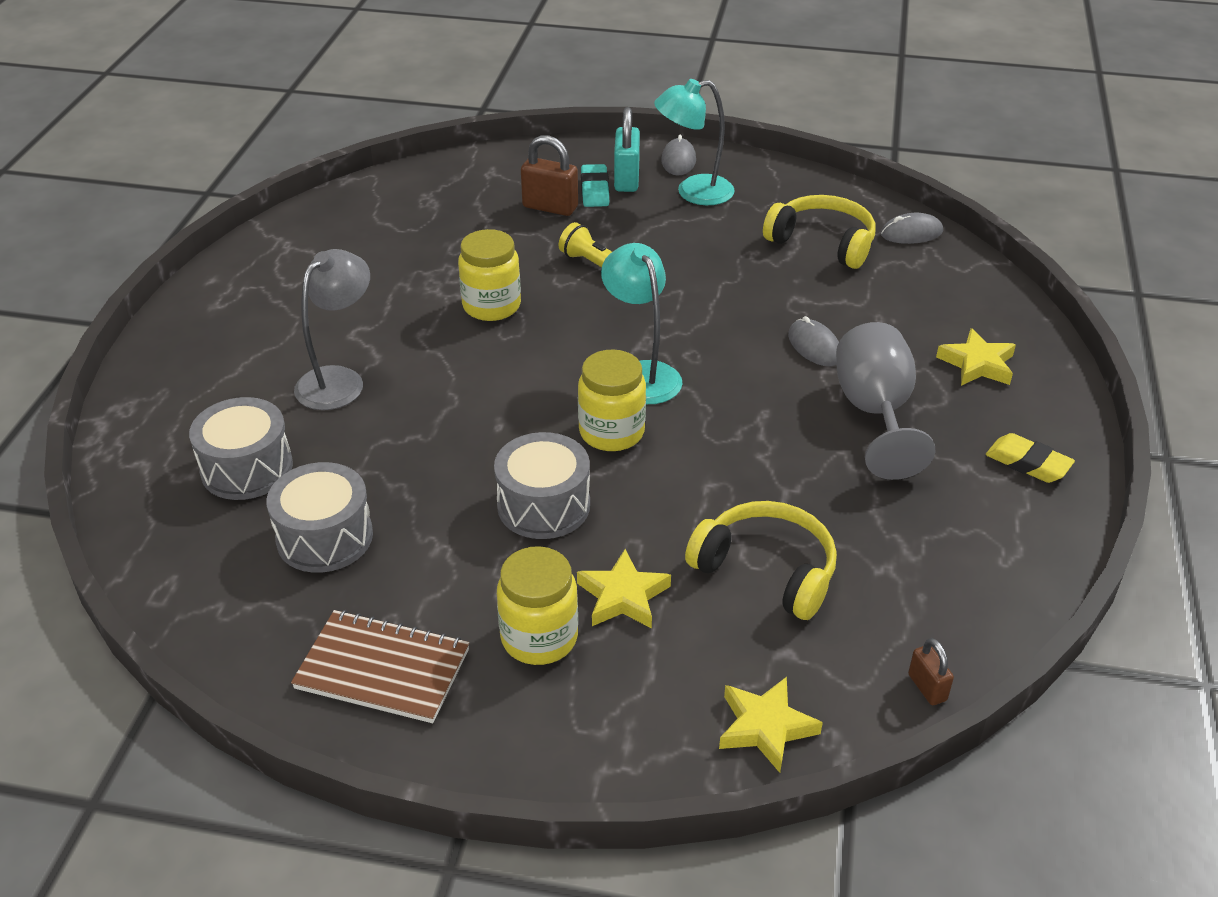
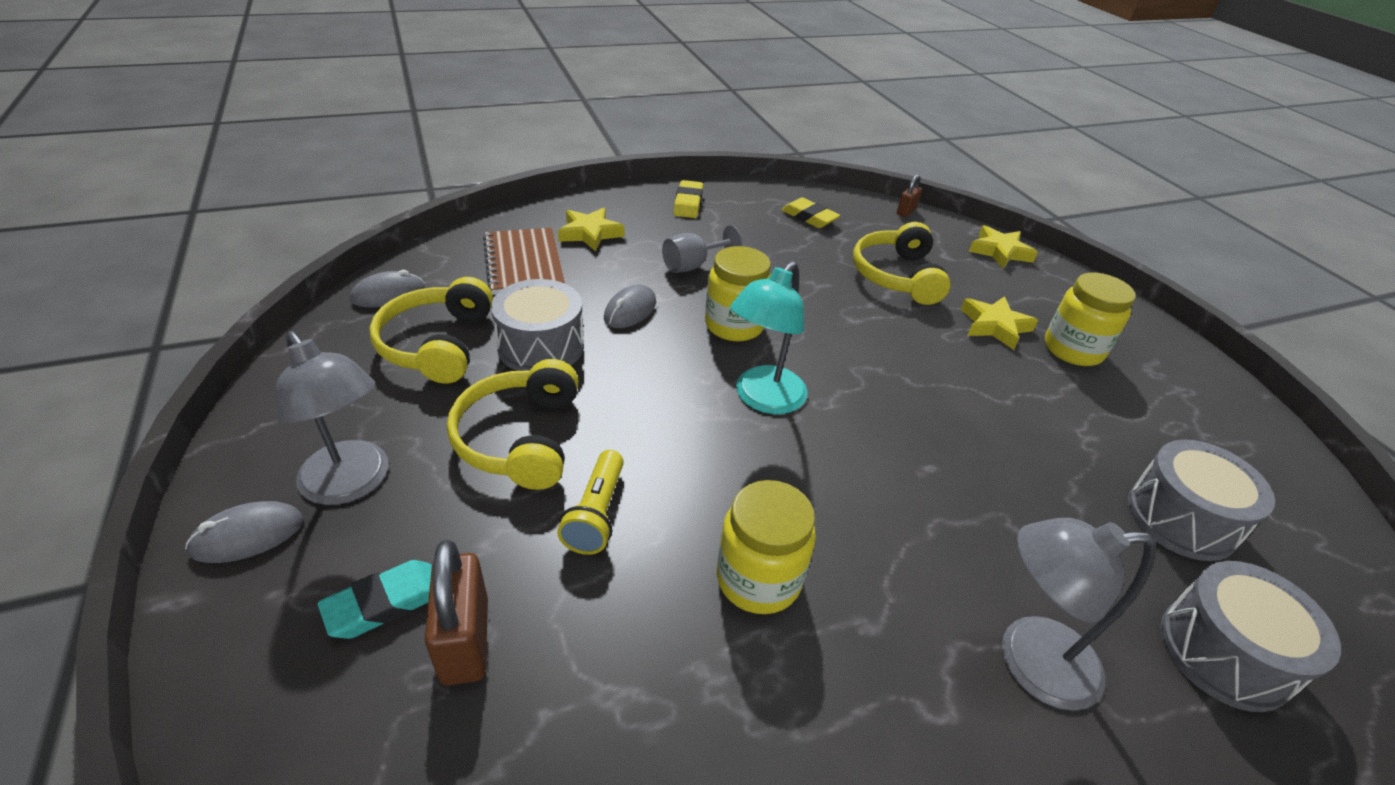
camera: 125 degrees left, 0 degrees up
brown notebook [291,610,470,723] -> brown notebook moved to [483,228,565,295]
grey drum [494,432,590,539] -> grey drum moved to [491,279,584,371]
yellow jar [578,349,646,451] -> yellow jar moved to [705,246,771,341]
turquoise padlock [614,107,640,192] -> none
turquoise lamp [654,79,735,205] -> grey lamp [275,331,388,505]
grey goblet [836,322,936,480] -> grey goblet [662,225,742,273], size x0.58
grey mouse [881,213,943,244] -> grey mouse turned 75 degrees counterclockwise [350,270,425,307]
none -> yellow headphones [447,359,579,490]
none -> yellow eraser [781,197,840,228]

